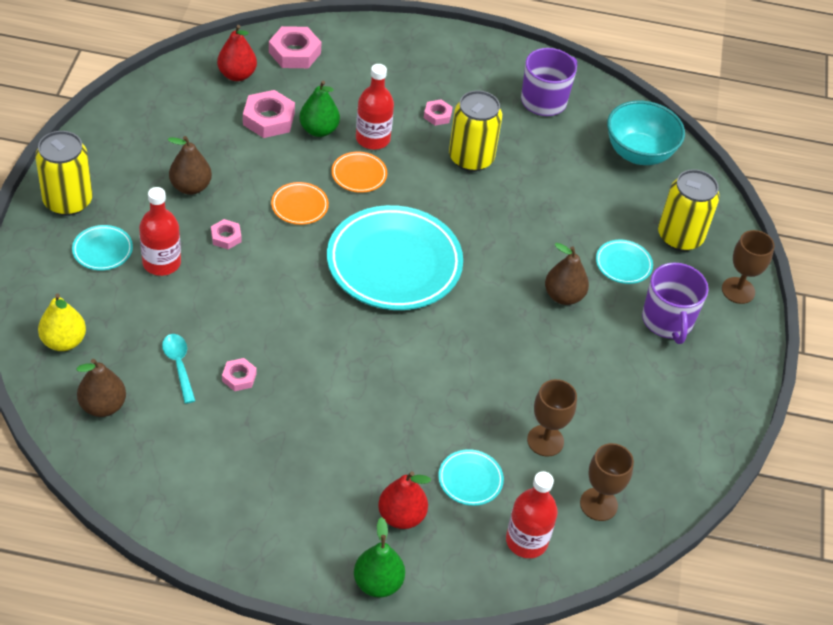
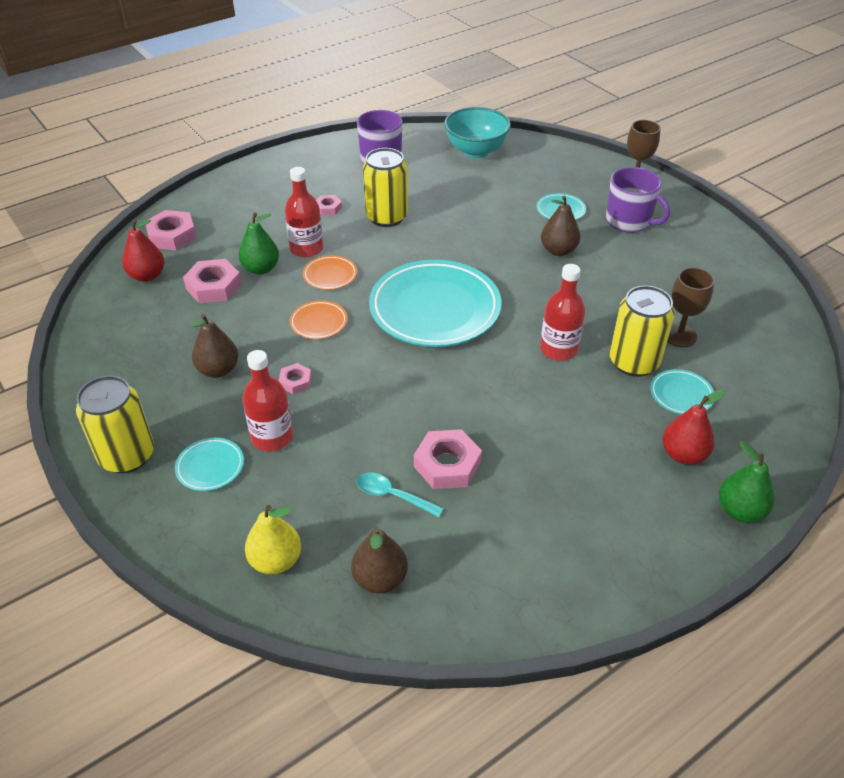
camera: 40 degrees left, 5 degrees down
pink nut [222,358,257,391] -> pink nut [414,429,482,489], size x1.79
red bottle [506,471,558,558] -> red bottle moved to [540,264,585,361]
brown goblet [580,443,634,521] -> none
yellow can [658,169,720,251] -> yellow can moved to [609,285,675,377]

